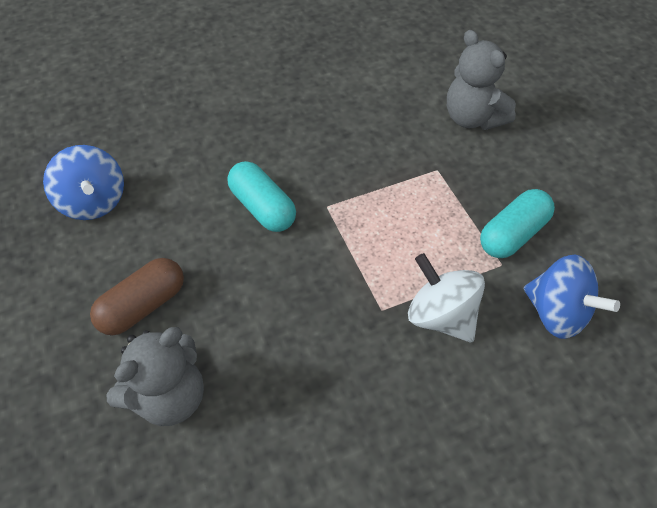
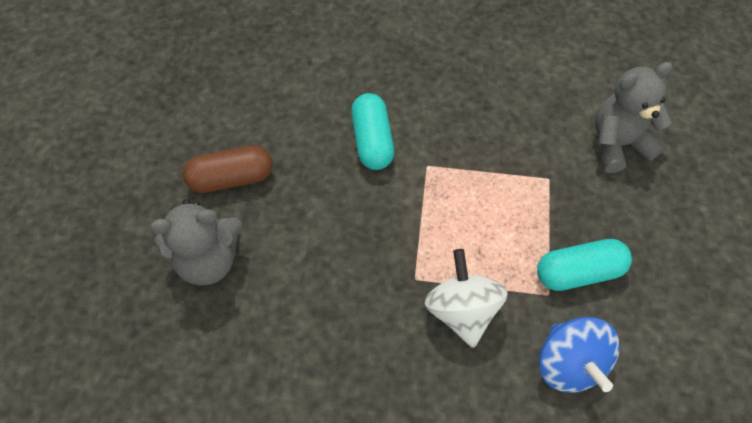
camera: 30 degrees right, 5 degrees up
blue spinning top [43,145,124,220] -> none
grey teddy bear [447,30,516,130] -> grey teddy bear turned 75 degrees clockwise [595,62,673,173]

